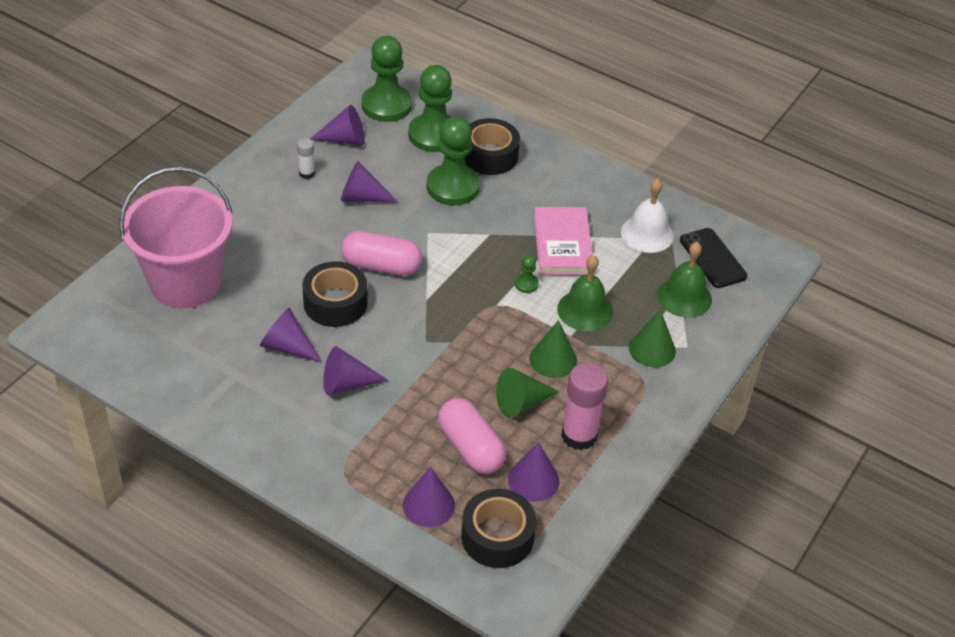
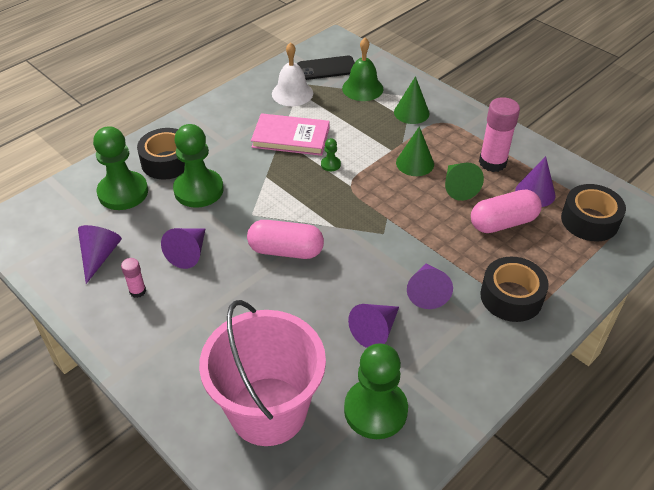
camera: 75 degrees left, 0 degrees up
white glue stick [297,138,315,179] -> pink glue stick [121,258,146,298]
black tape [302,261,368,327] -> black tape moved to [480,257,549,322]
pink capsule [341,231,422,276] -> pink capsule turned 75 degrees clockwise [247,220,324,259]
green pawn [361,36,412,122] -> green pawn moved to [344,343,408,439]
purple cone [403,467,455,527] -> none
green bell [557,255,613,331] -> none

